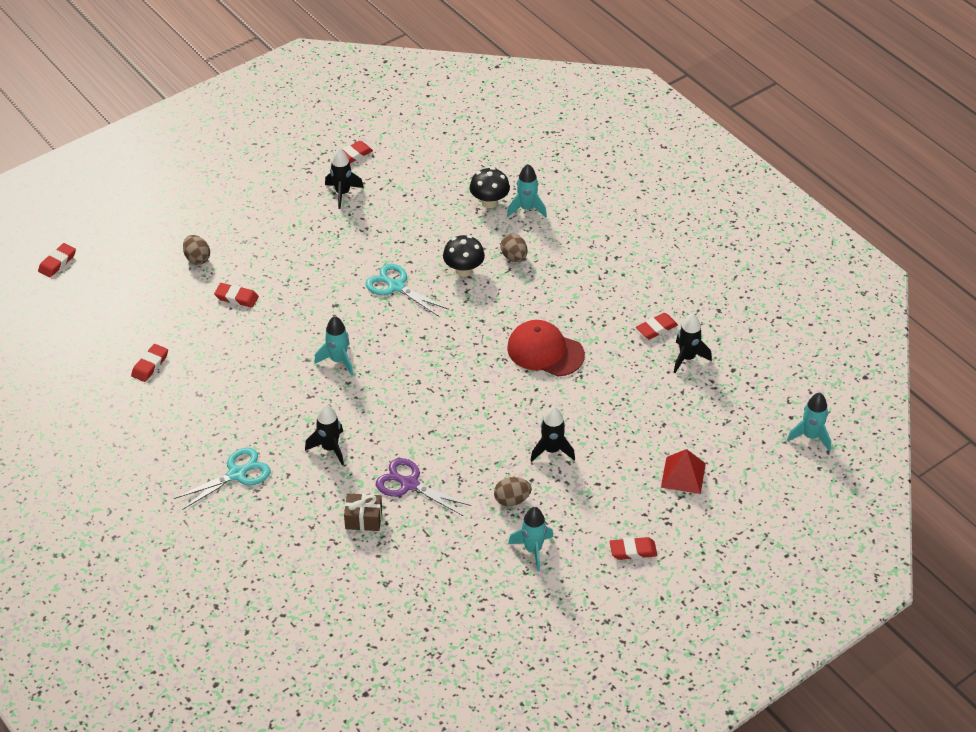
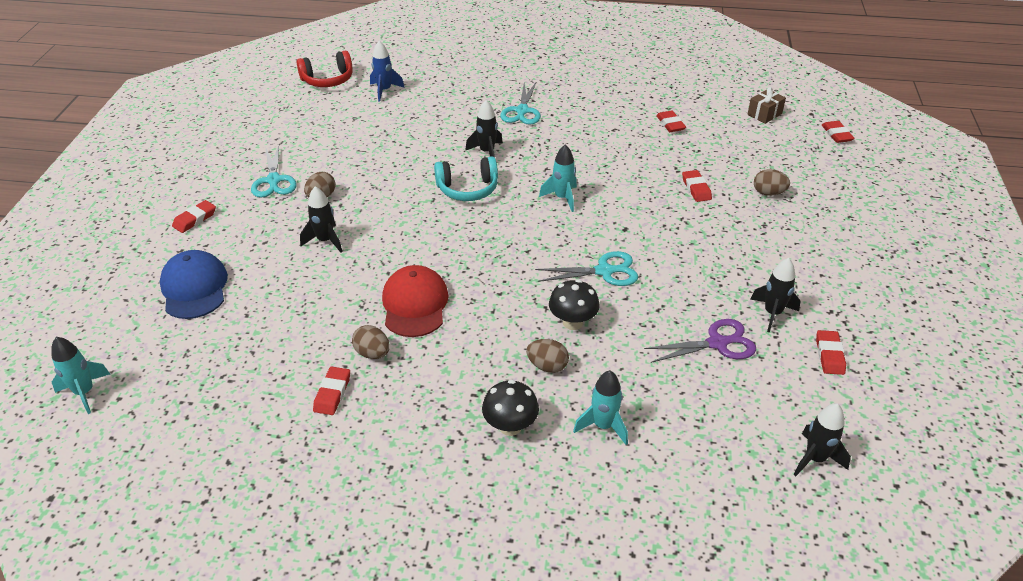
camera: 135 degrees right, 5 degrees down
red eraser [214,283,259,308] -> red eraser turned 75 degrees counterclockwise [682,170,712,202]
brown gift [344,494,382,531] -> brown gift moved to [747,87,786,124]
purple scissors [376,458,472,516] -> purple scissors moved to [644,319,756,363]
black mushroom [470,167,510,208] -> black mushroom moved to [482,380,539,436]
red cap [507,320,585,376] -> red cap turned 75 degrees counterclockwise [382,265,449,337]
turquoise rocket [508,507,554,572] -> turquoise scissors [251,145,297,198]
red pyramid [661,449,706,494] -> blue cap [160,250,228,319]
black rocket [674,314,712,373] -> black rocket moved to [794,403,851,476]
none -> red headphones [297,50,353,87]
none -> brown egg [352,325,390,359]
none -> blue rocket [370,41,405,102]
none -> turquoise headphones [434,156,498,201]

